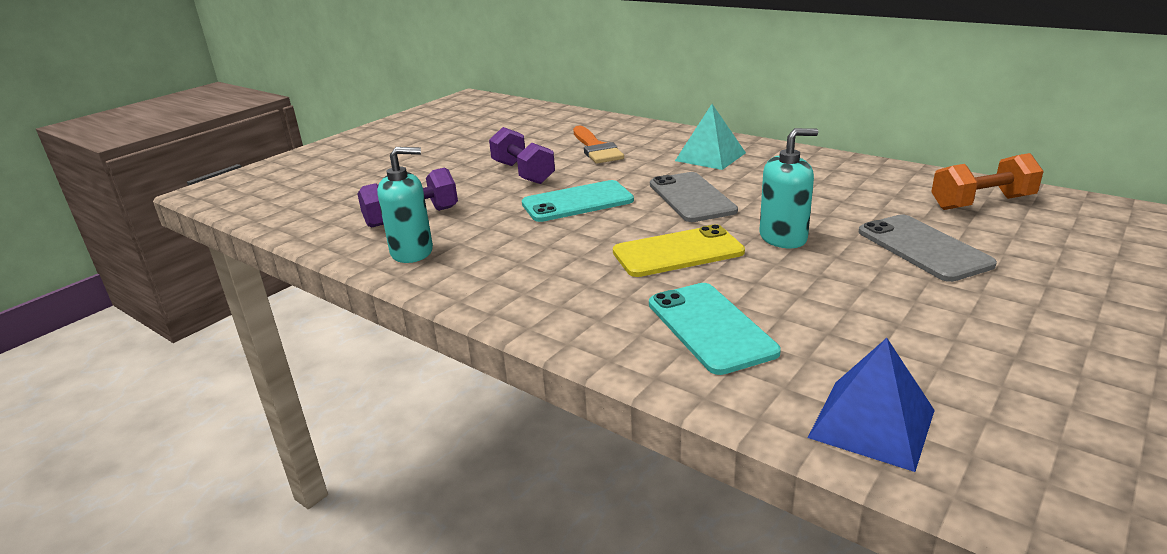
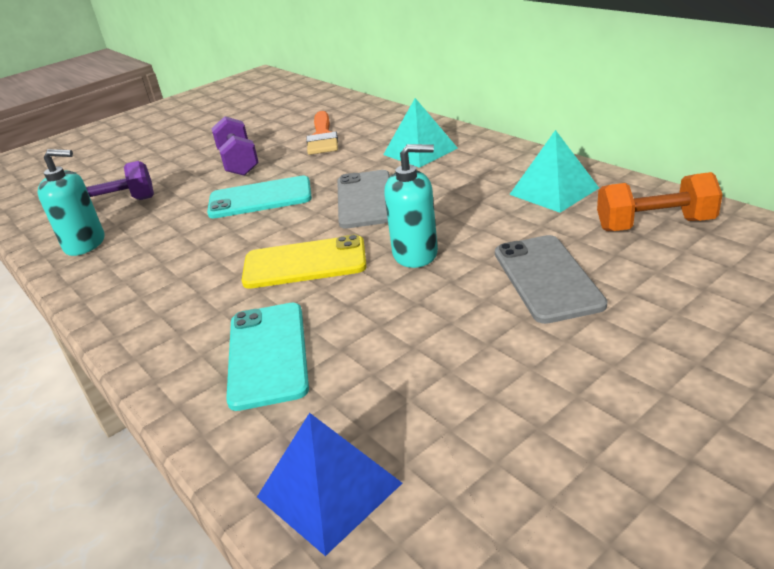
camera: 15 degrees right, 5 degrees up
none -> turquoise pyramid [509,130,599,213]

